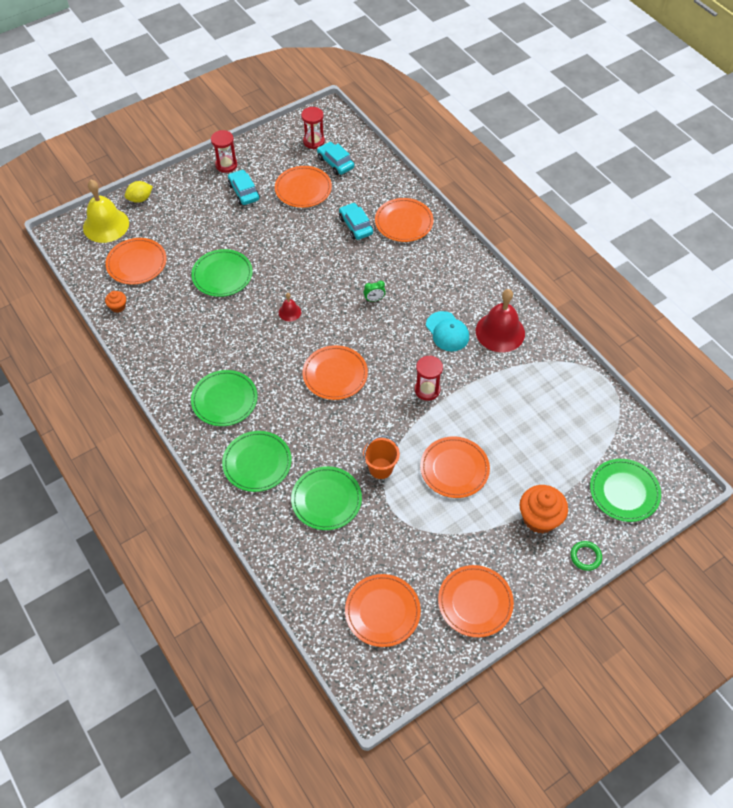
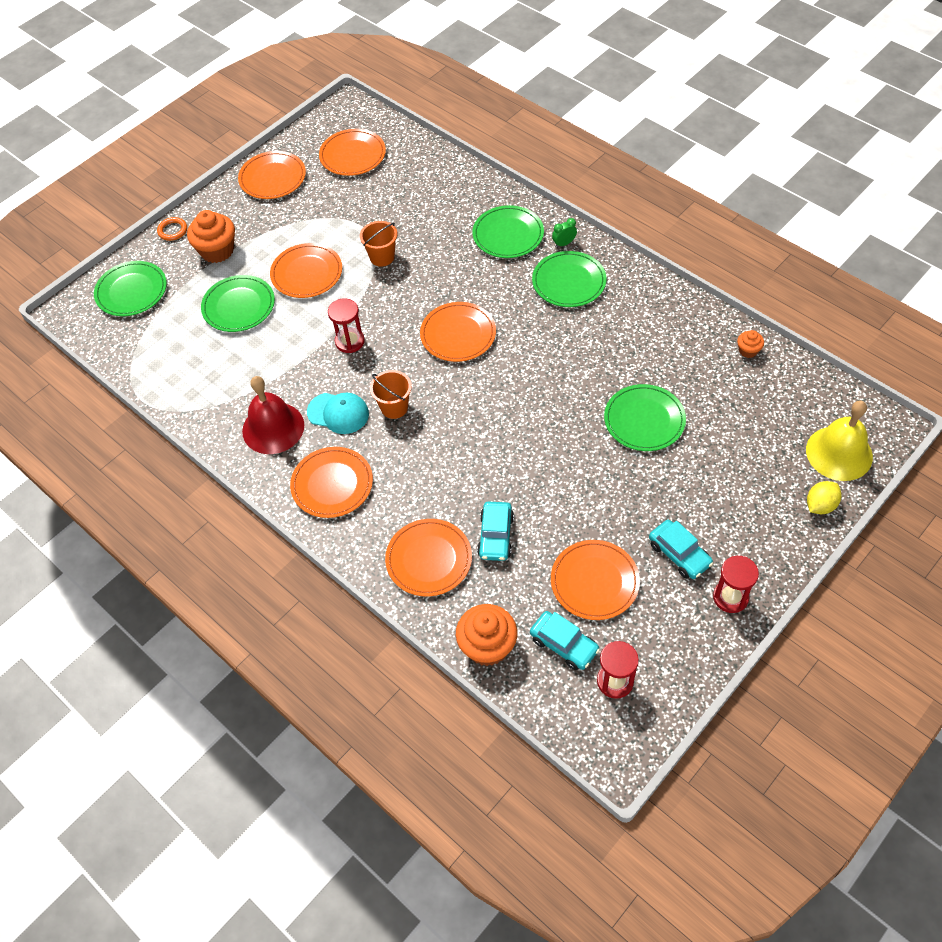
camera: 170 degrees right, 0 degrees up
orange plate [106,238,167,284] -> orange plate moved to [290,447,373,518]
red bell [279,293,301,321] -> none
green plate [291,466,362,530] -> green plate moved to [201,275,275,332]
turquoise car [339,202,373,240] -> turquoise car turned 45 degrees clockwise [477,501,514,561]
green clock [363,281,386,302] -> green clock moved to [552,218,577,248]
turquoise cap [426,311,469,351] -> turquoise cap turned 150 degrees clockwise [307,393,369,434]
green ring [571,541,602,571] -> orange ring [157,217,187,241]
none -> orange bucket [370,370,412,419]
none -> orange cupcake [456,604,518,666]

